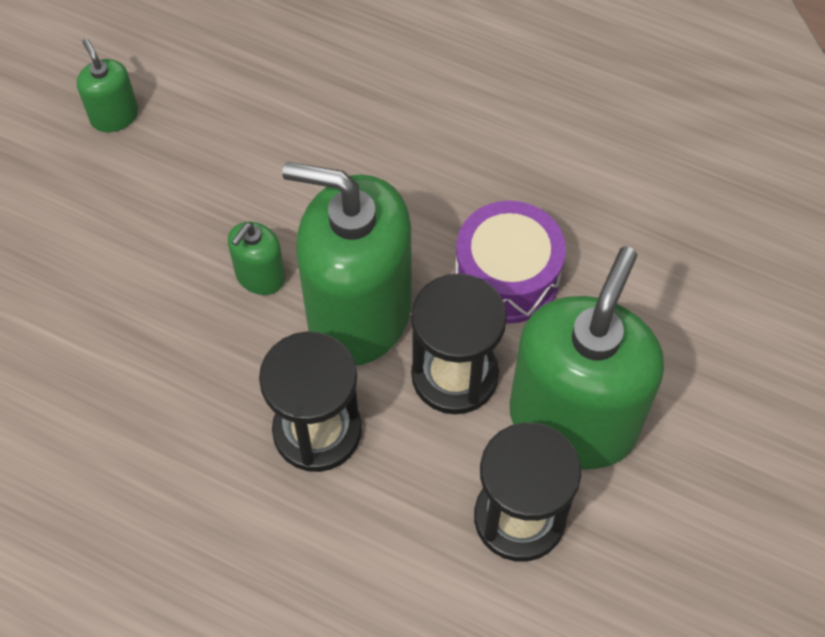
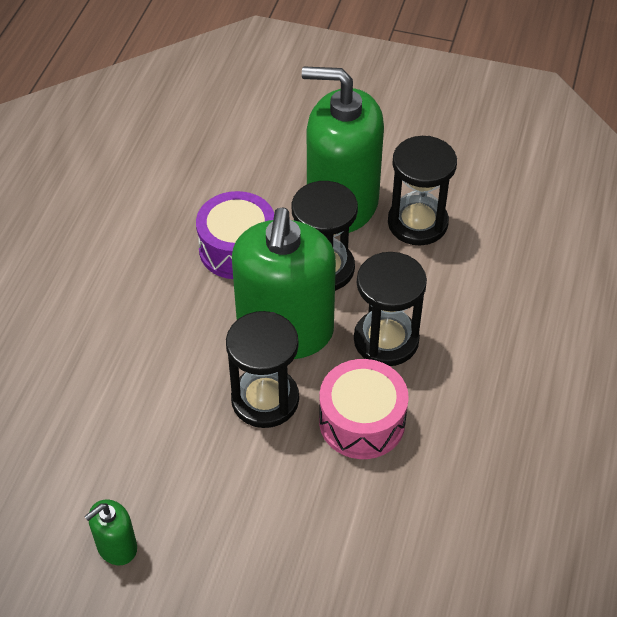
camera: 100 degrees left, 10 degrees down
green soap dispenser [228,222,285,295] -> black hourglass [226,311,299,428]
none -> pink drum [319,359,409,459]

